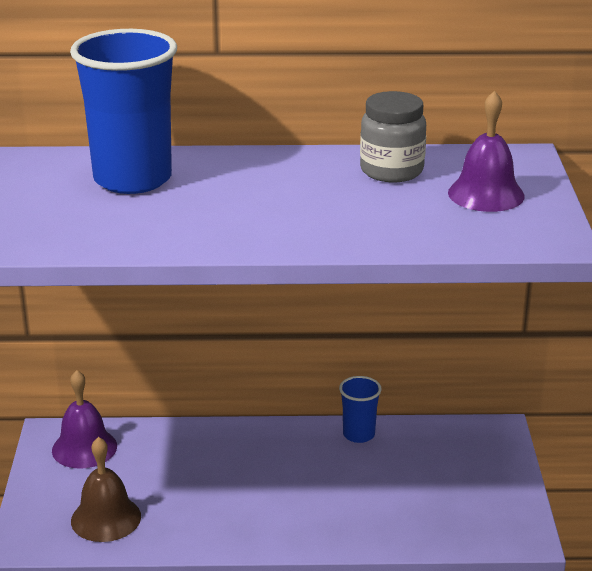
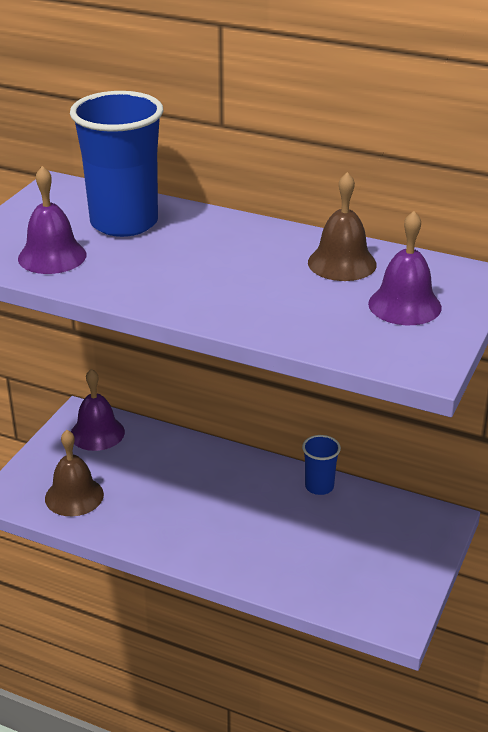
camera: 25 degrees right, 5 degrees up
grey jar [360,91,426,182] -> brown bell [308,172,377,281]
none -> purple bell [18,166,87,274]

